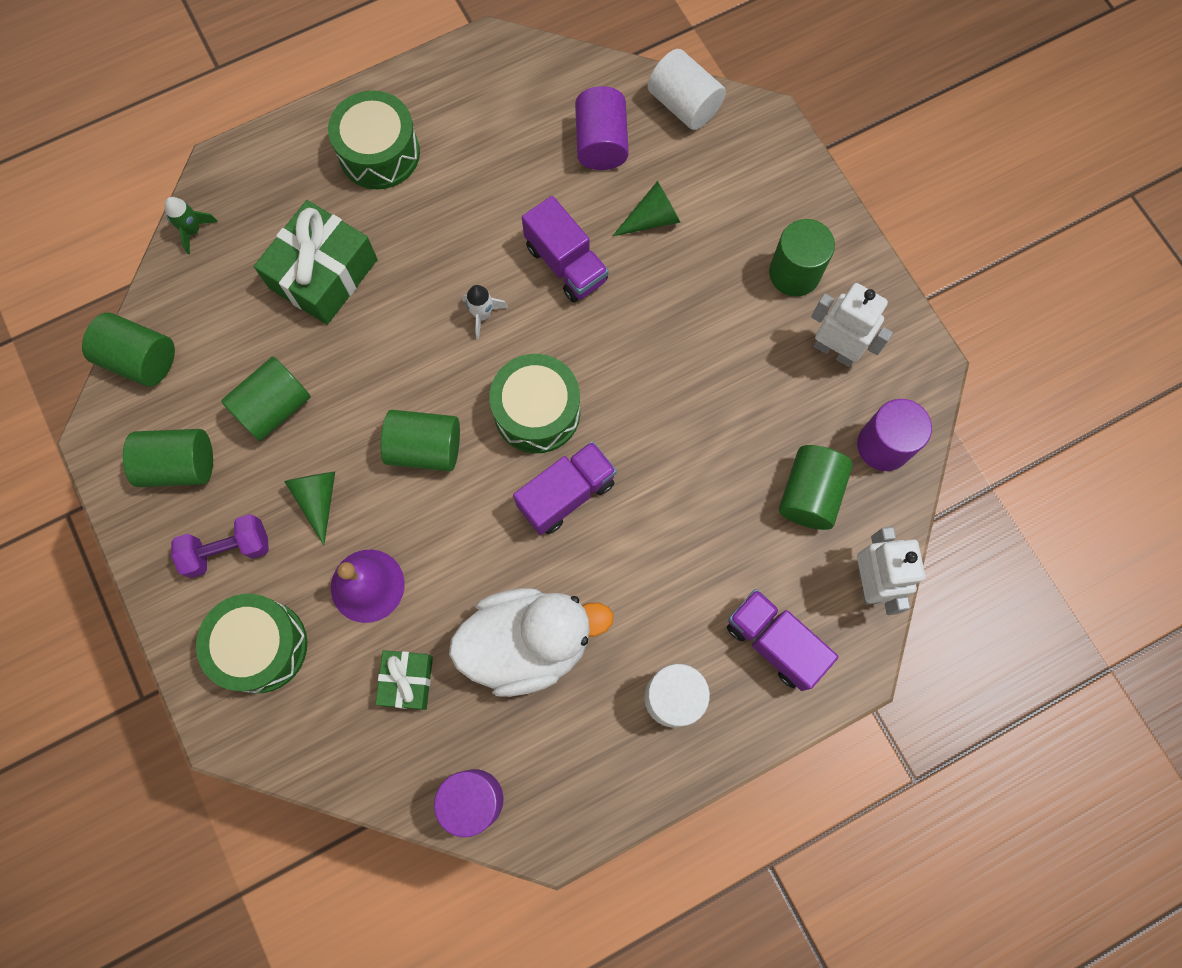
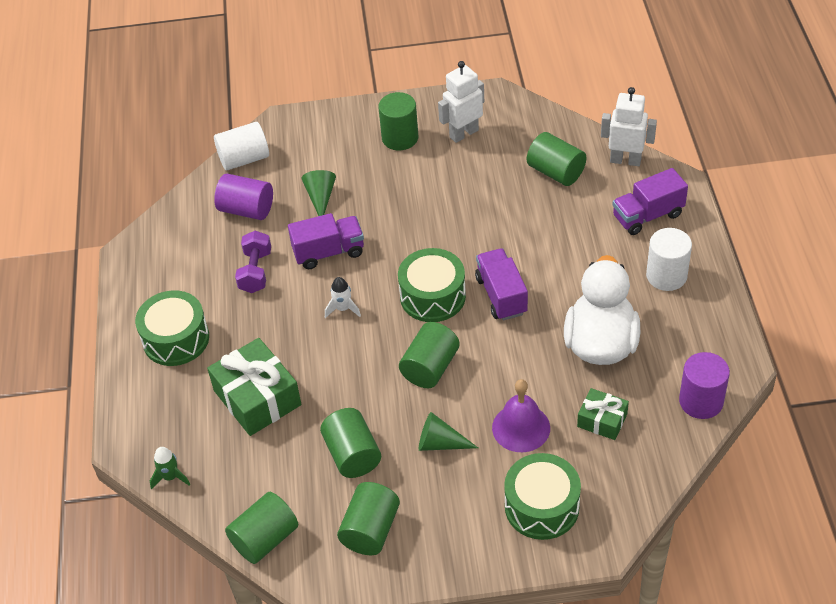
camera: 65 degrees left, 25 degrees down
purple dumbbell [171,514,269,578] -> purple dumbbell moved to [235,230,271,293]
purple cylinder [857,399,932,471] -> none

